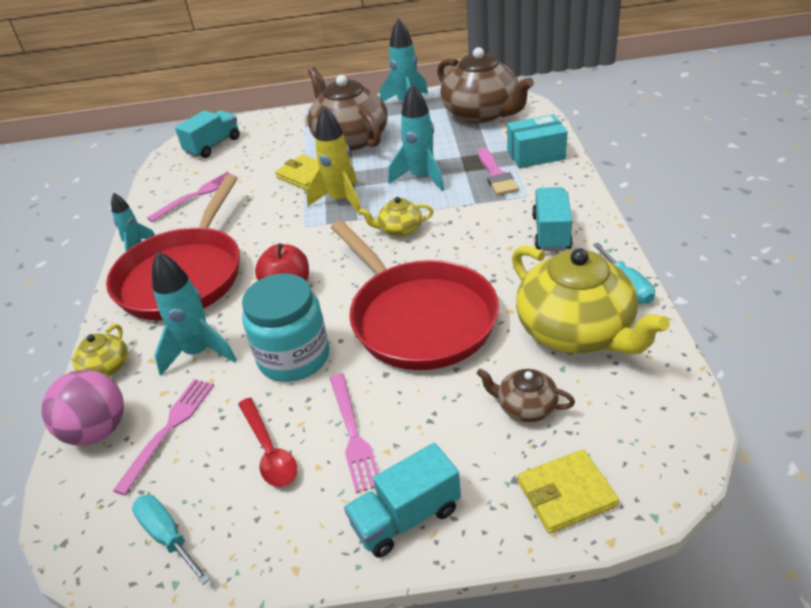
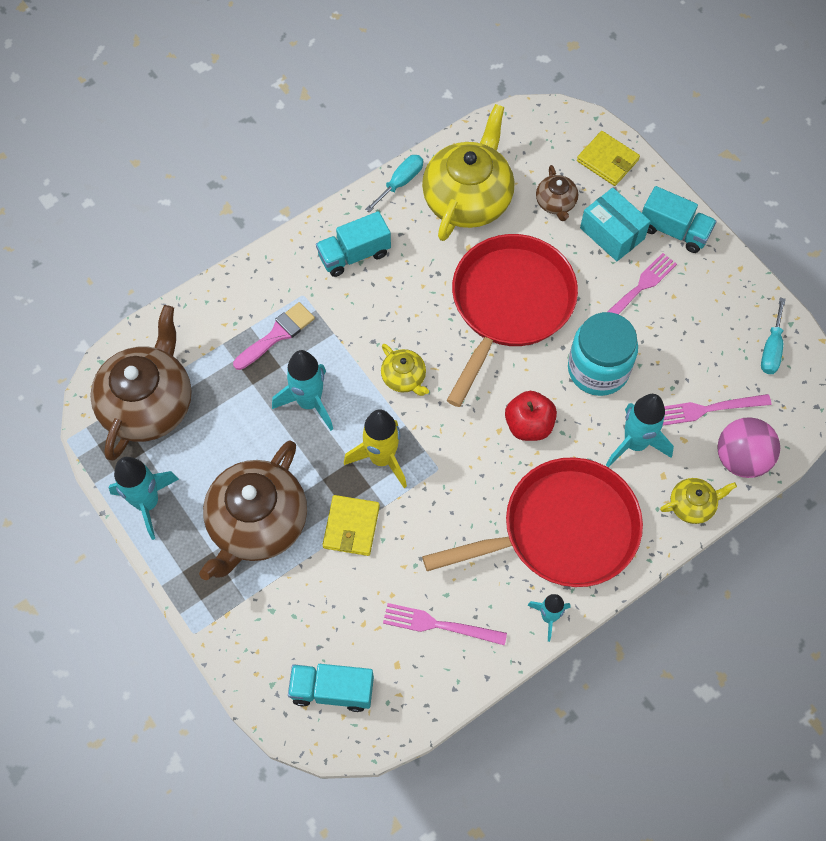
camera: 125 degrees left, 25 degrees up
red spoon [238,398,297,487] -> none
turquoise box [507,114,568,168] -> turquoise box moved to [580,188,650,261]

